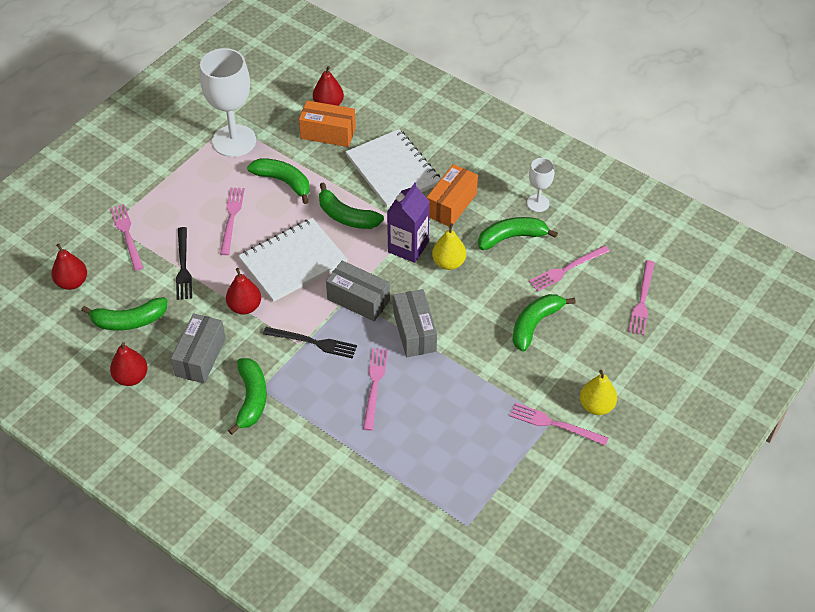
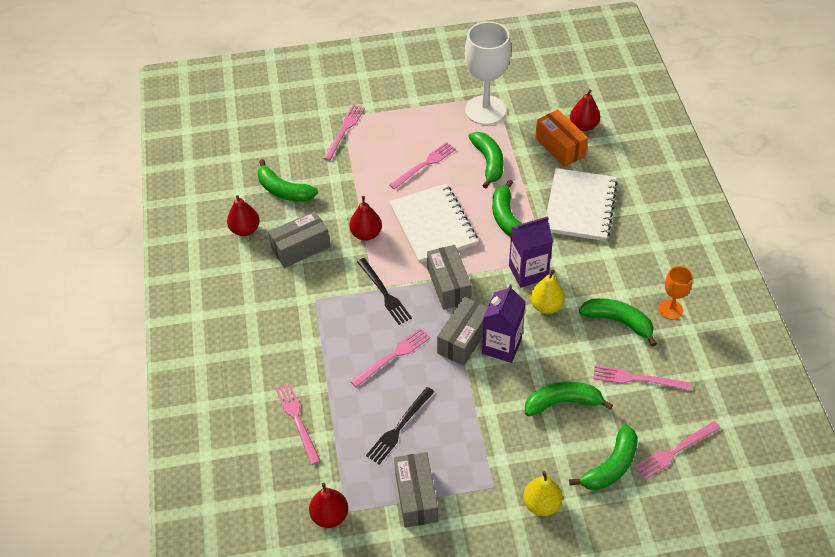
camera: 45 degrees right, 0 degrees up
red pear [52,244,87,290] -> red pear moved to [309,483,348,528]
black fork [176,227,192,300] -> black fork moved to [366,387,434,464]
green banana [228,358,267,435] -> green banana moved to [569,425,638,490]
white notebook [238,218,348,302] -> white notebook turned 60 degrees clockwise [389,184,478,263]
orange box [427,164,478,227] -> none
pink fork [510,403,608,446] -> pink fork moved to [275,383,321,465]
white goblet [527,158,554,212] -> orange goblet [659,266,693,320]
none -> grey box [394,452,438,528]
none -> purple carton [482,284,526,363]

